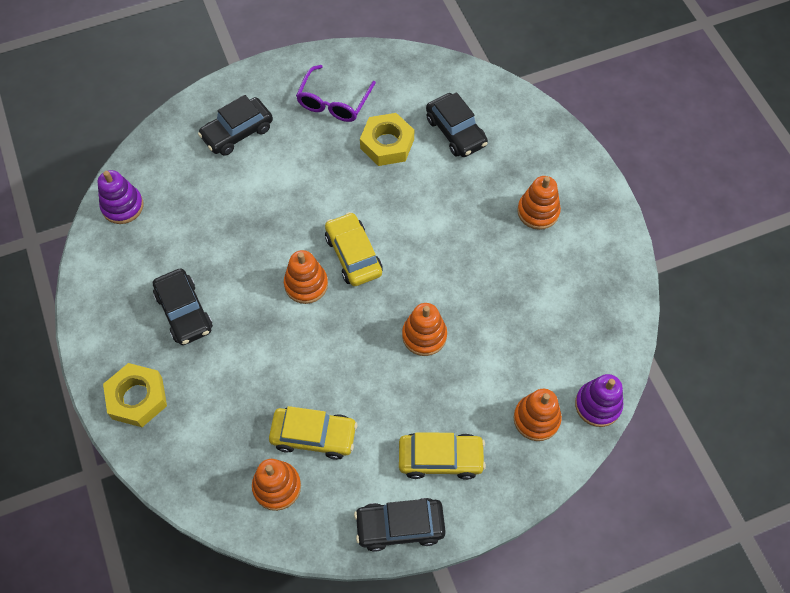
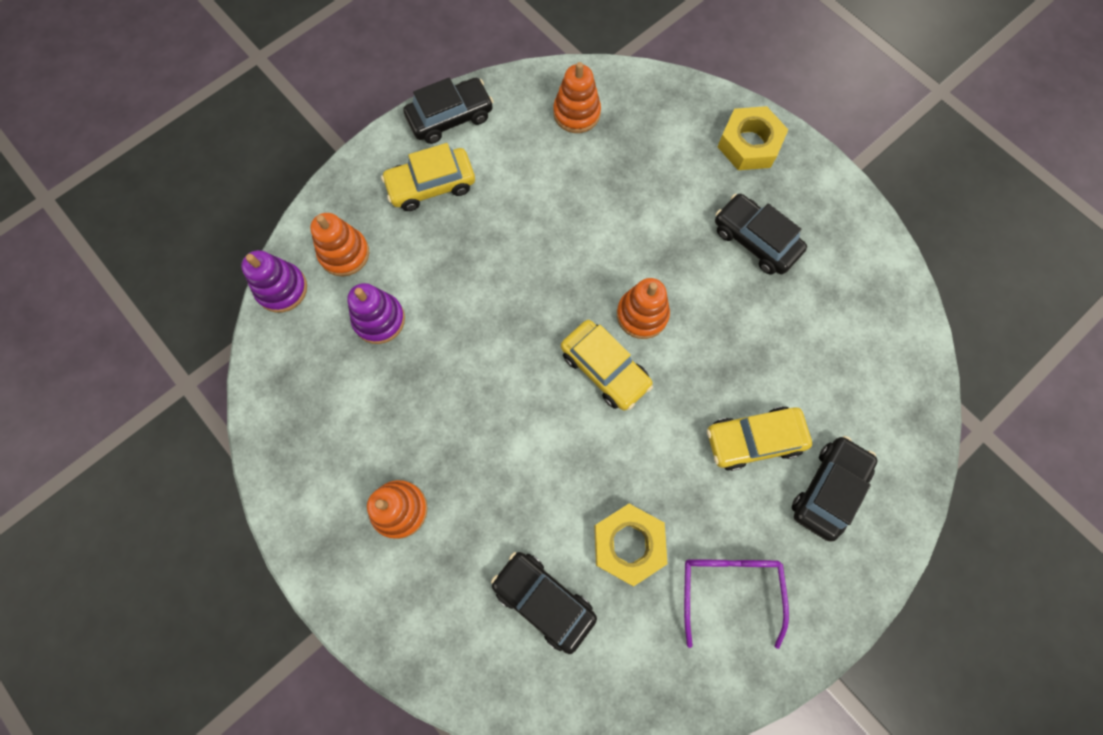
camera: 160 degrees right, 10 degrees up
purple stacking toy [98,170,143,224] -> purple stacking toy moved to [347,283,405,344]
yellow car [269,406,357,460] -> yellow car moved to [707,406,812,471]
orange stacking toy [402,303,447,356] -> none

